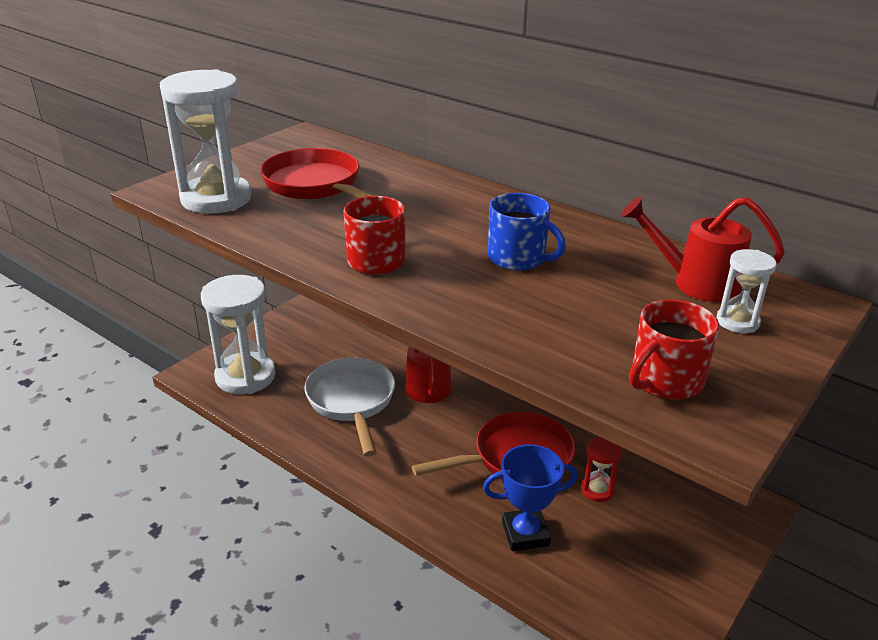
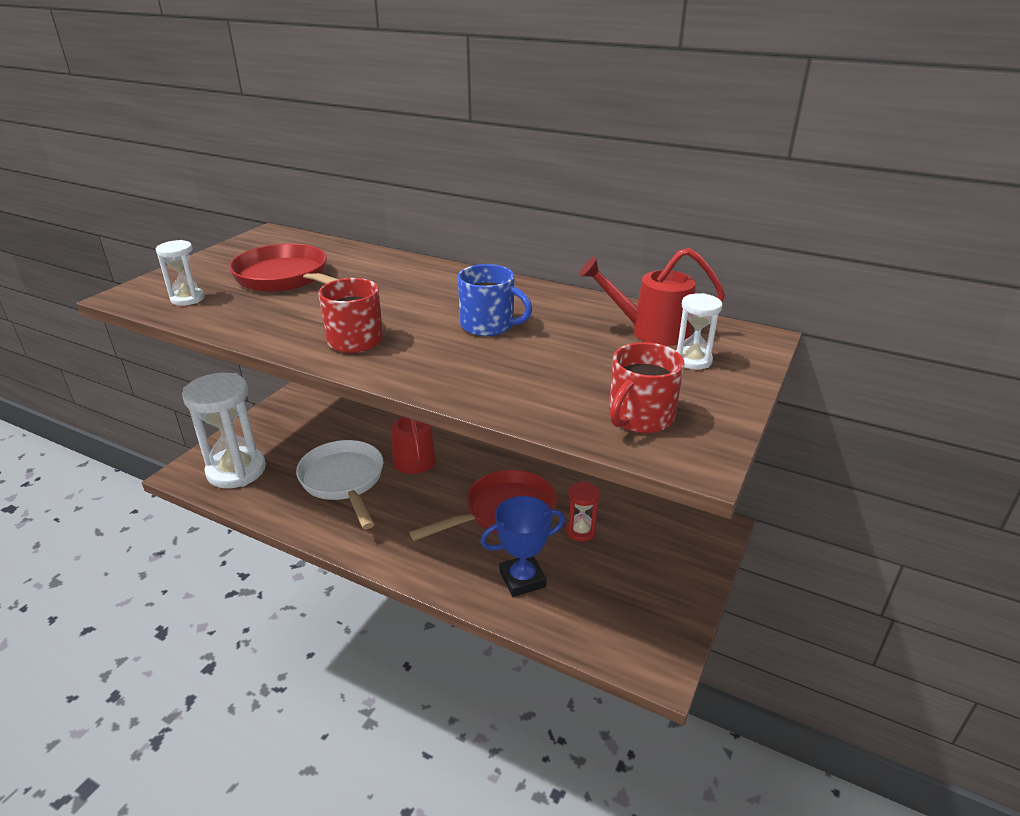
camera: 10 degrees left, 0 degrees up
white hourglass [160,69,251,214] -> white hourglass [156,240,205,306], size x0.47

